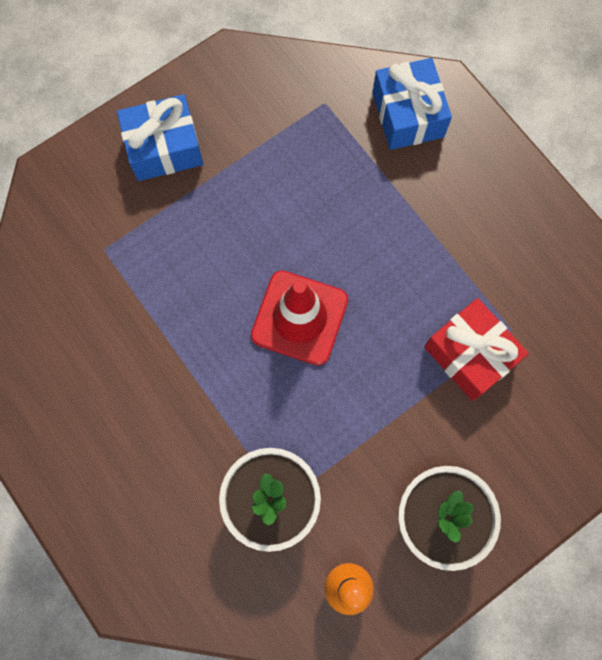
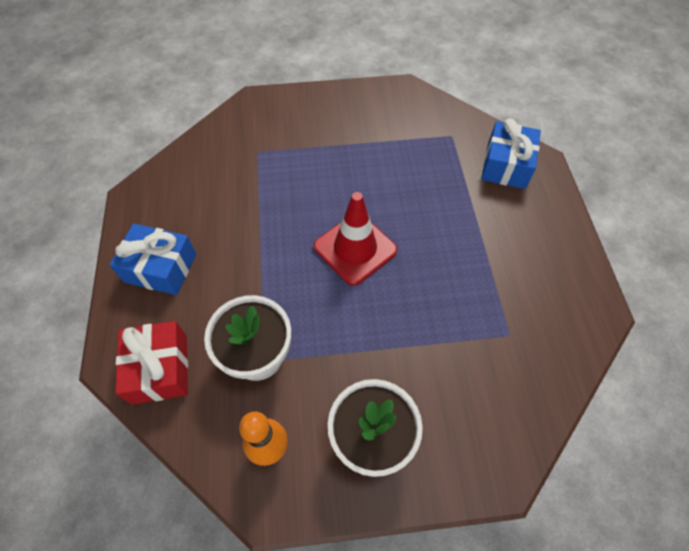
camera: 30 degrees right, 15 degrees down
blue gift [117,94,203,181] -> blue gift moved to [110,223,196,295]
red gift [424,298,529,401] -> red gift moved to [115,321,188,405]

